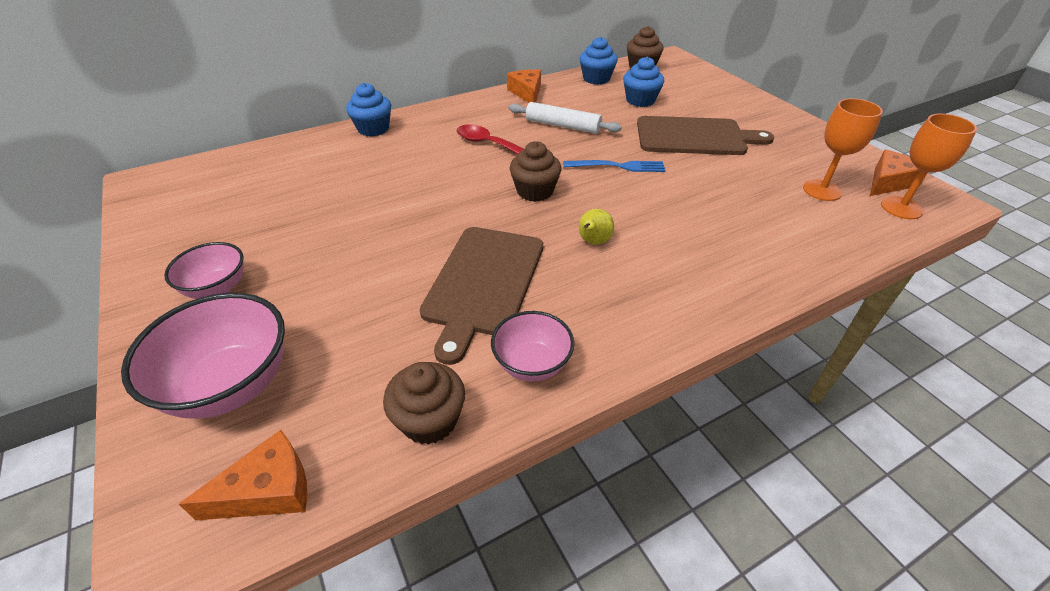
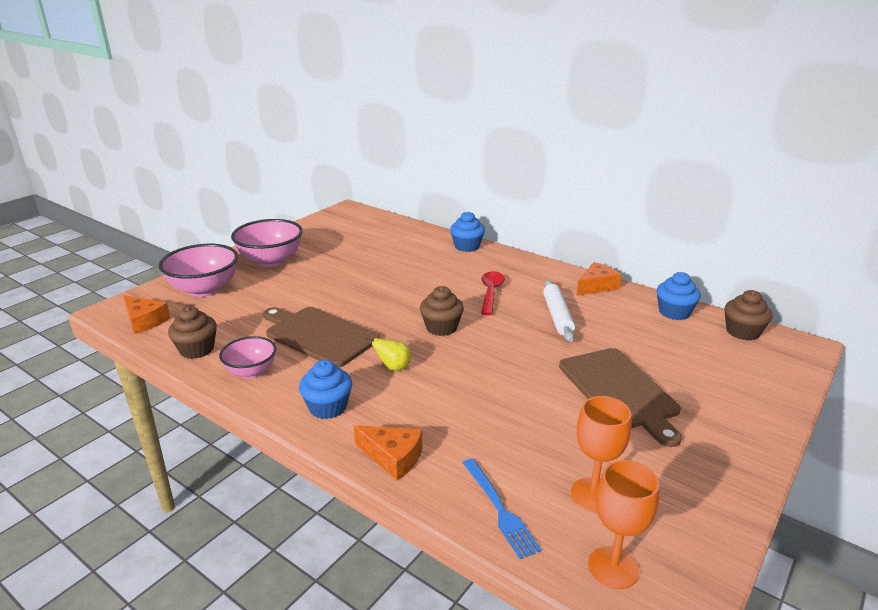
camera: 65 degrees right, 15 degrees down
pink bowl [164,242,244,299] -> pink bowl [231,219,303,267], size x1.67
brown cutting board [420,227,543,365] -> brown cutting board turned 45 degrees clockwise [263,307,380,367]
blue fork [563,160,666,172] -> blue fork moved to [463,459,542,559]
blue cupcake [623,56,664,107] -> blue cupcake moved to [299,360,352,419]
orange cheese [870,149,927,196] -> orange cheese moved to [354,425,422,481]

